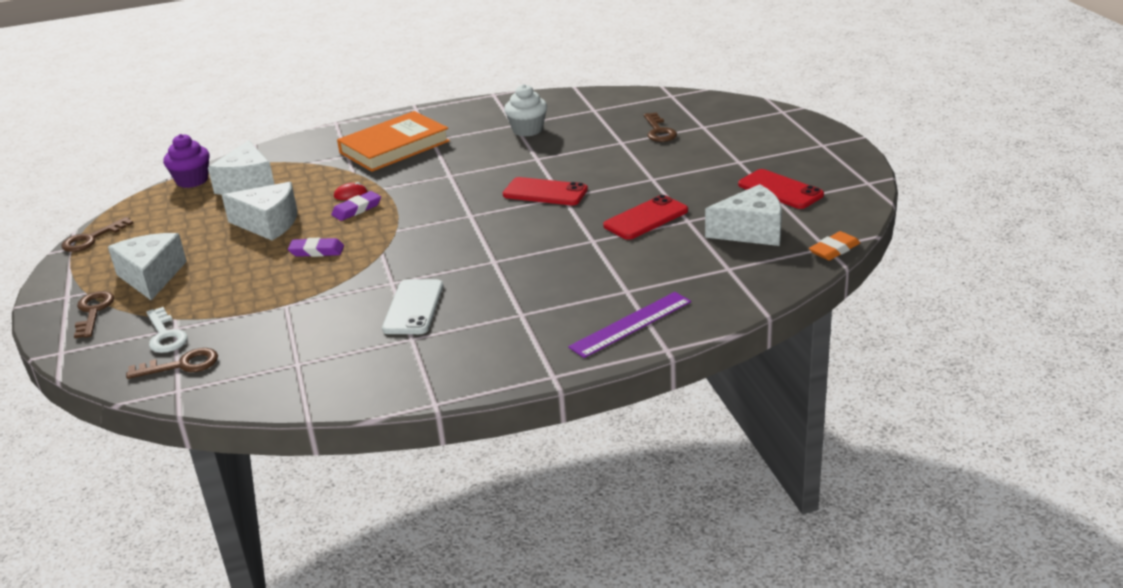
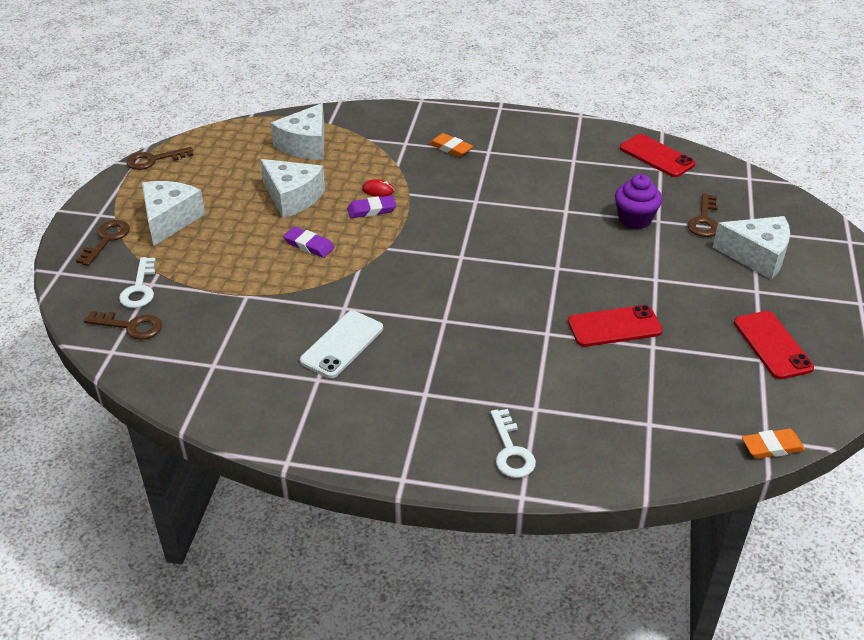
camera: 25 degrees right, 10 degrees up
purple cupcake [163,134,210,188] -> purple cupcake moved to [615,174,662,229]
orange book [337,111,450,172] -> orange eraser [429,133,473,157]
red phone [503,177,588,205] -> red phone moved to [620,134,696,177]
white cupcake [504,84,547,137] -> none
purple ruler [568,292,691,358] -> white key [491,409,536,478]
white cheese [705,184,782,246] -> white cheese moved to [713,216,790,280]

